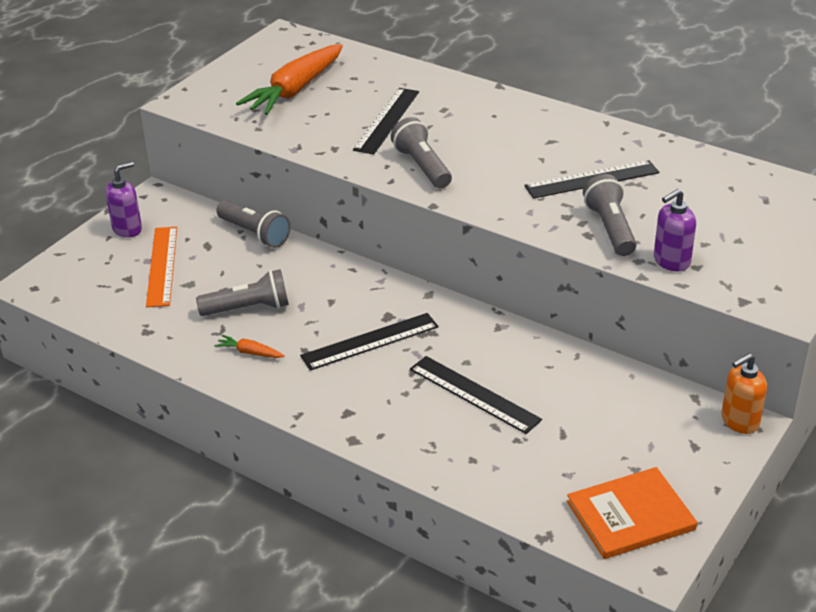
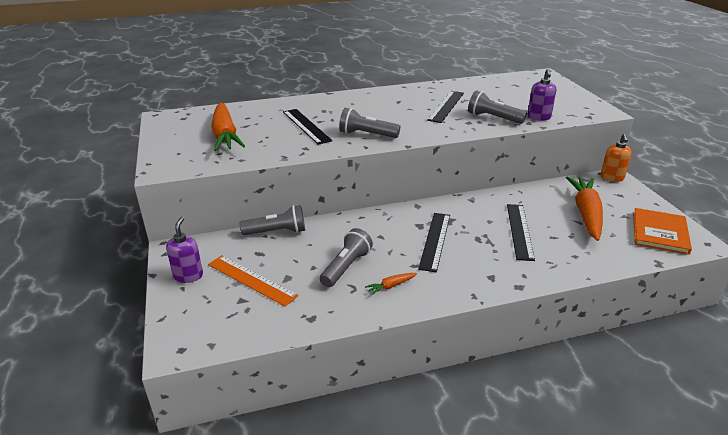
camera: 50 degrees left, 5 degrees down
black ruler [410,356,542,434] -> black ruler turned 75 degrees counterclockwise [507,204,535,261]
none -> orange carrot [566,177,603,241]

